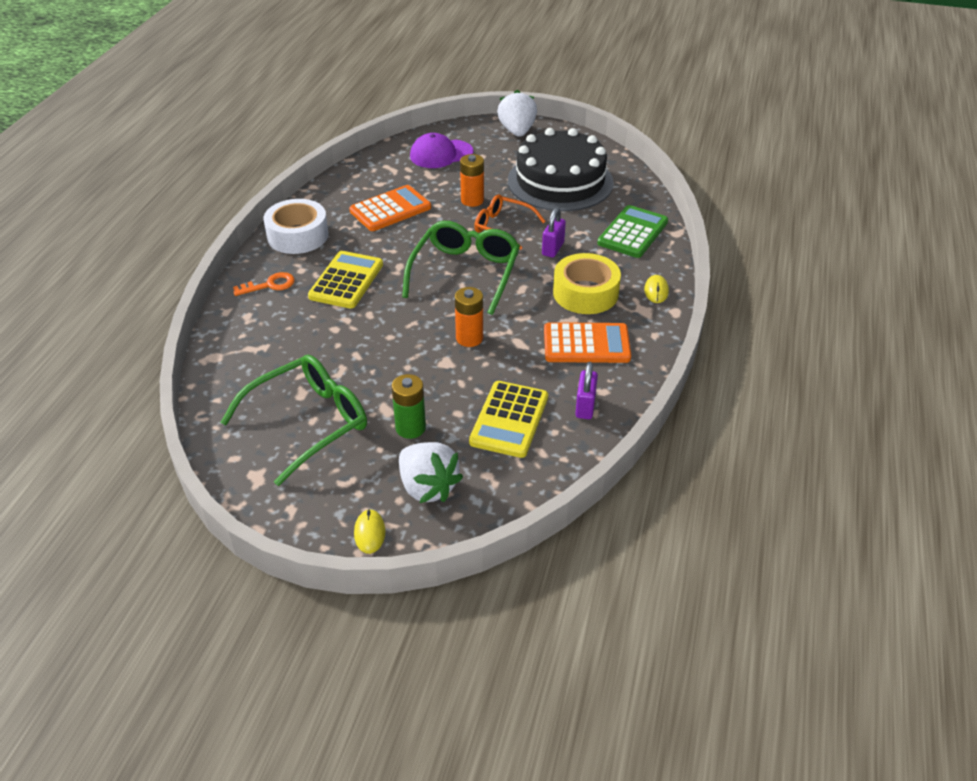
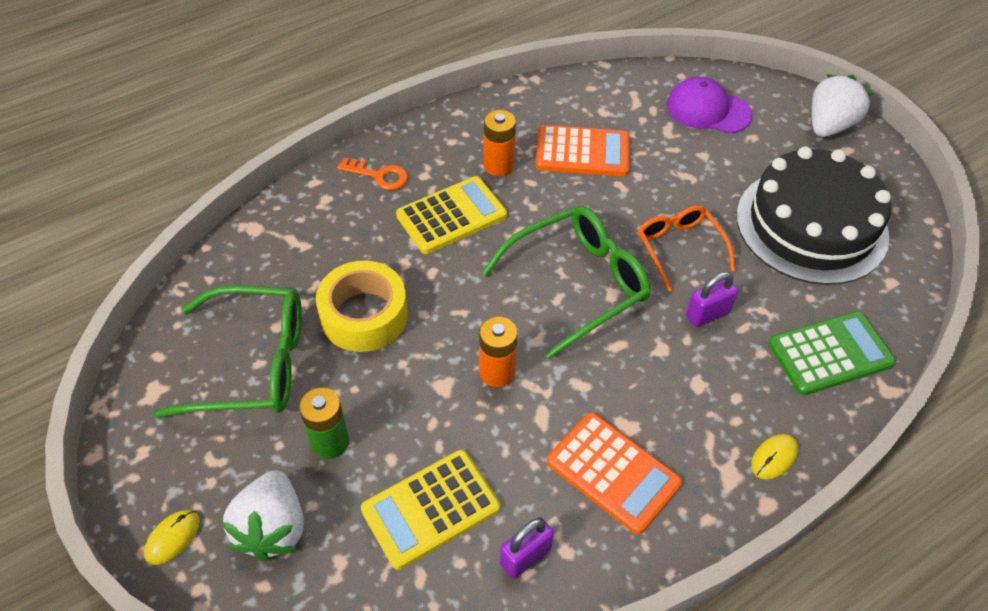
camera: 40 degrees right, 10 degrees up
white tape [263,199,328,254] -> none
orange battery [460,154,484,207] -> orange battery moved to [484,110,516,176]
yellow tape [553,253,621,314] -> yellow tape moved to [316,261,408,352]

